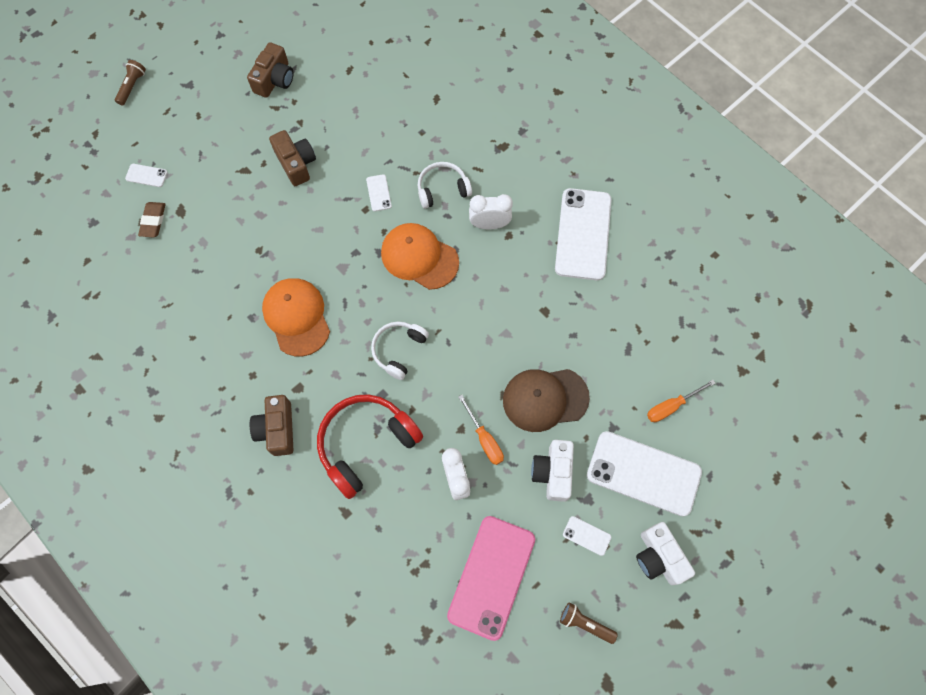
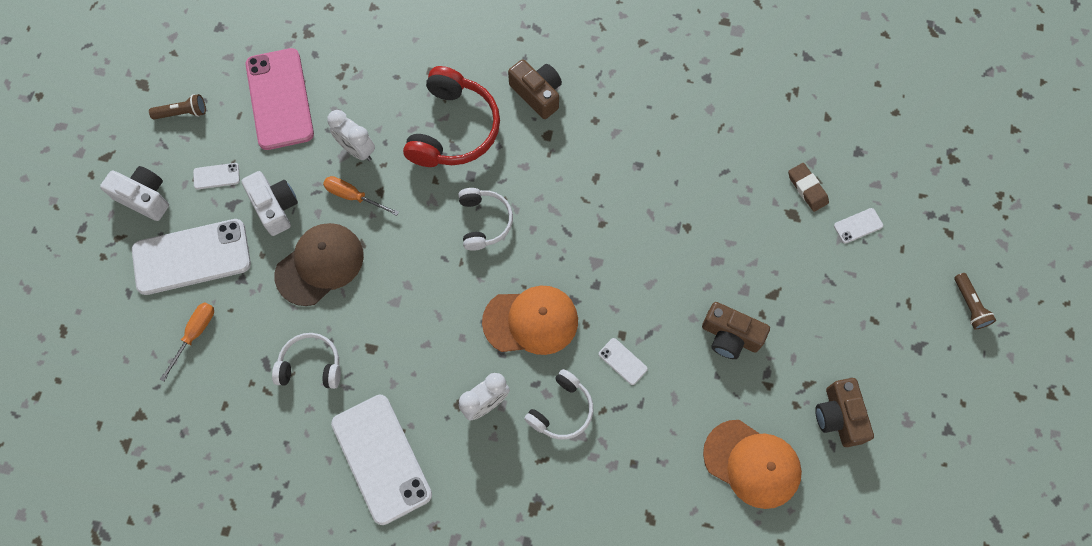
camera: 145 degrees right, 0 degrees up
orange cap [262,278,330,357] -> orange cap moved to [703,420,802,509]
none -> white headphones [272,333,341,389]

